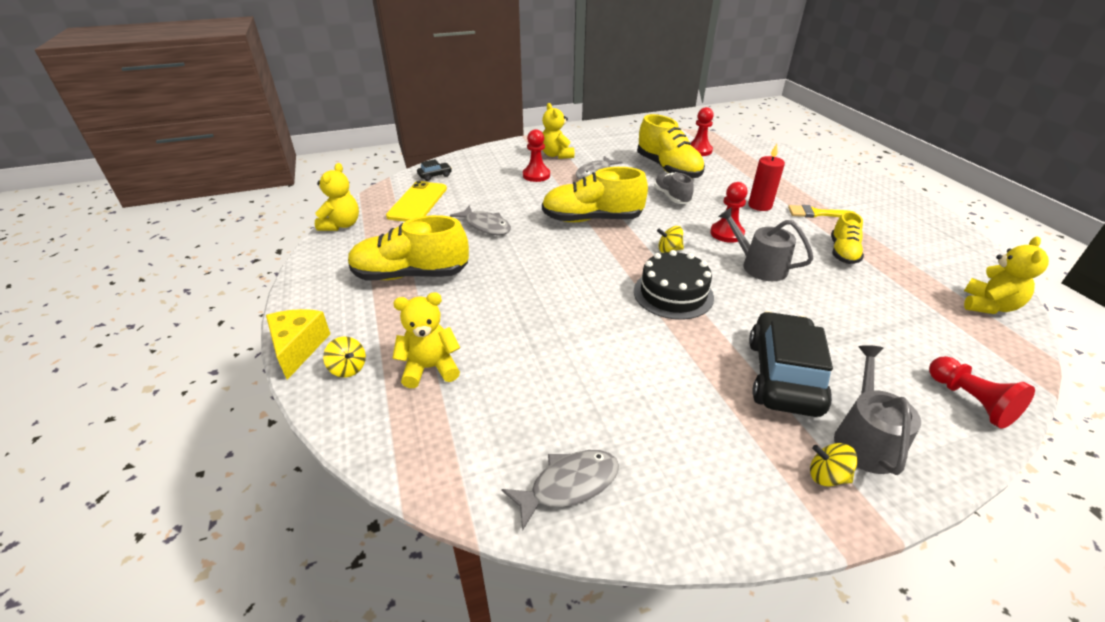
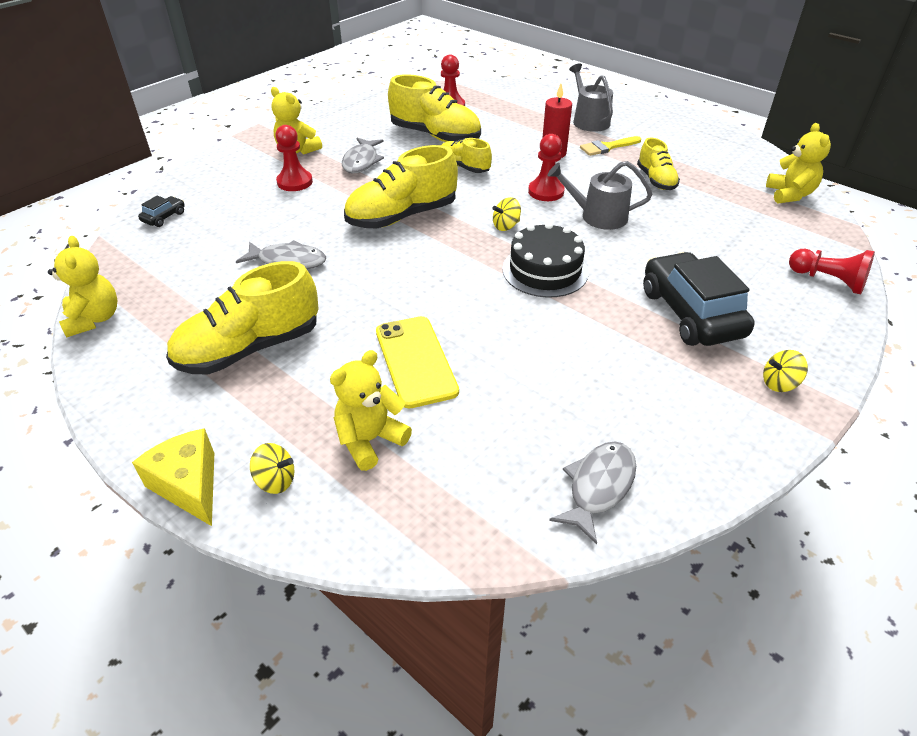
camera: 30 degrees left, 5 degrees up
yellow phone [386,181,447,222] -> yellow phone moved to [376,316,459,409]
grey shoe [654,172,694,204] -> yellow shoe [442,138,492,173]
grey watering can [834,345,921,475] -> grey watering can moved to [569,63,613,132]

